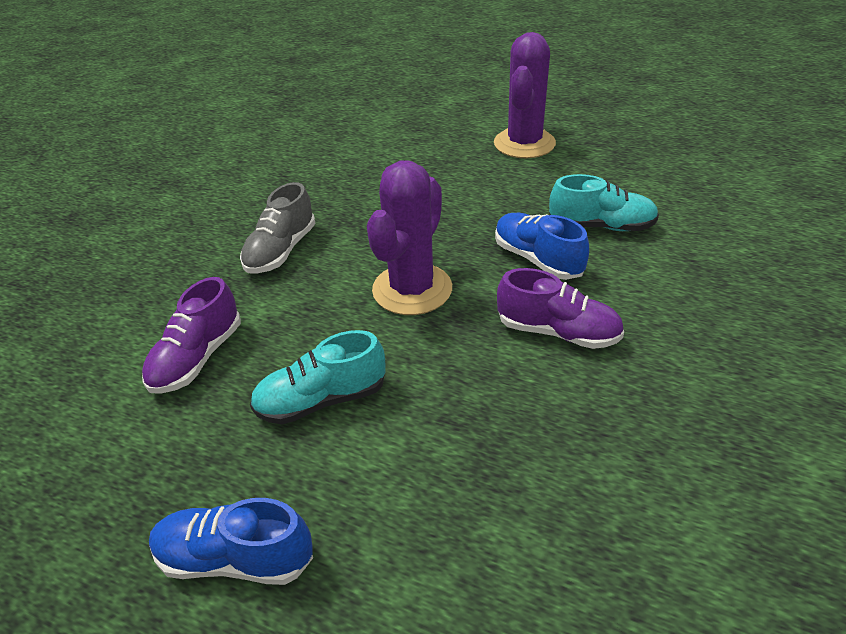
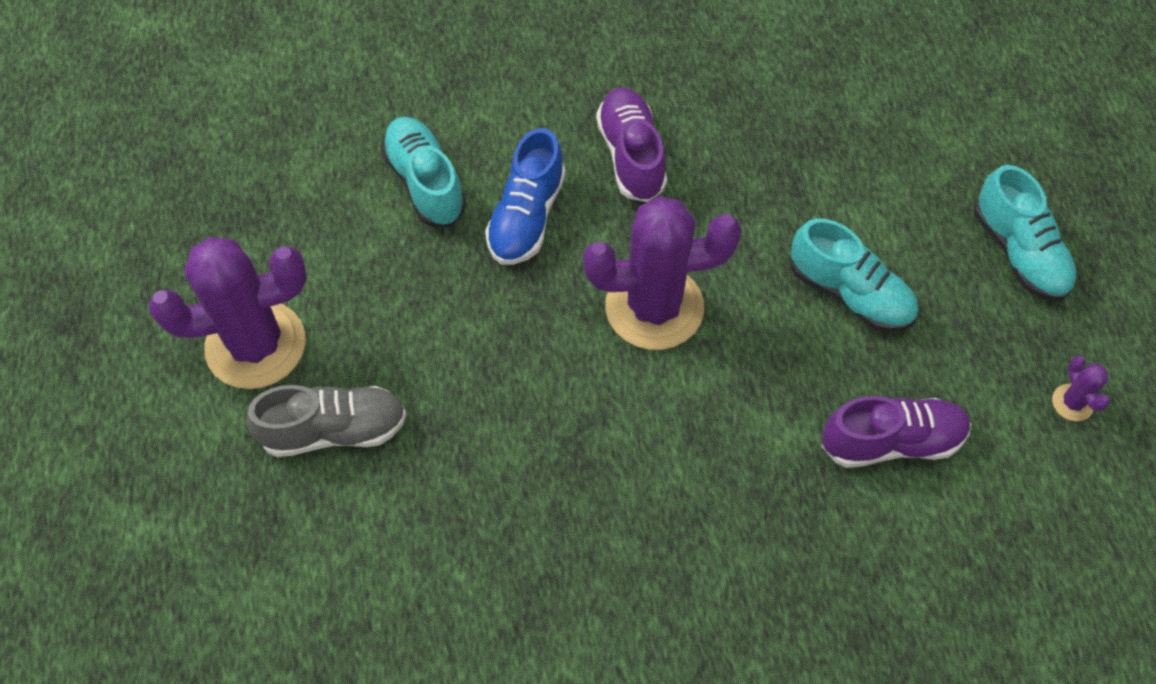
camera: 125 degrees left, 20 degrees up
blue shoe [149,498,313,585] -> turquoise shoe [974,165,1077,301]
grey shoe [240,182,316,273] -> grey shoe moved to [246,385,407,457]
none -> purple cactus [1052,356,1110,421]

